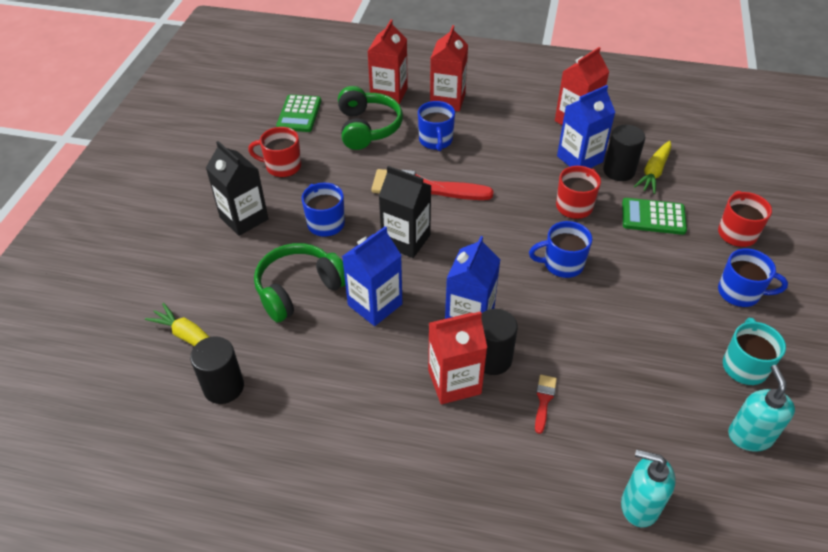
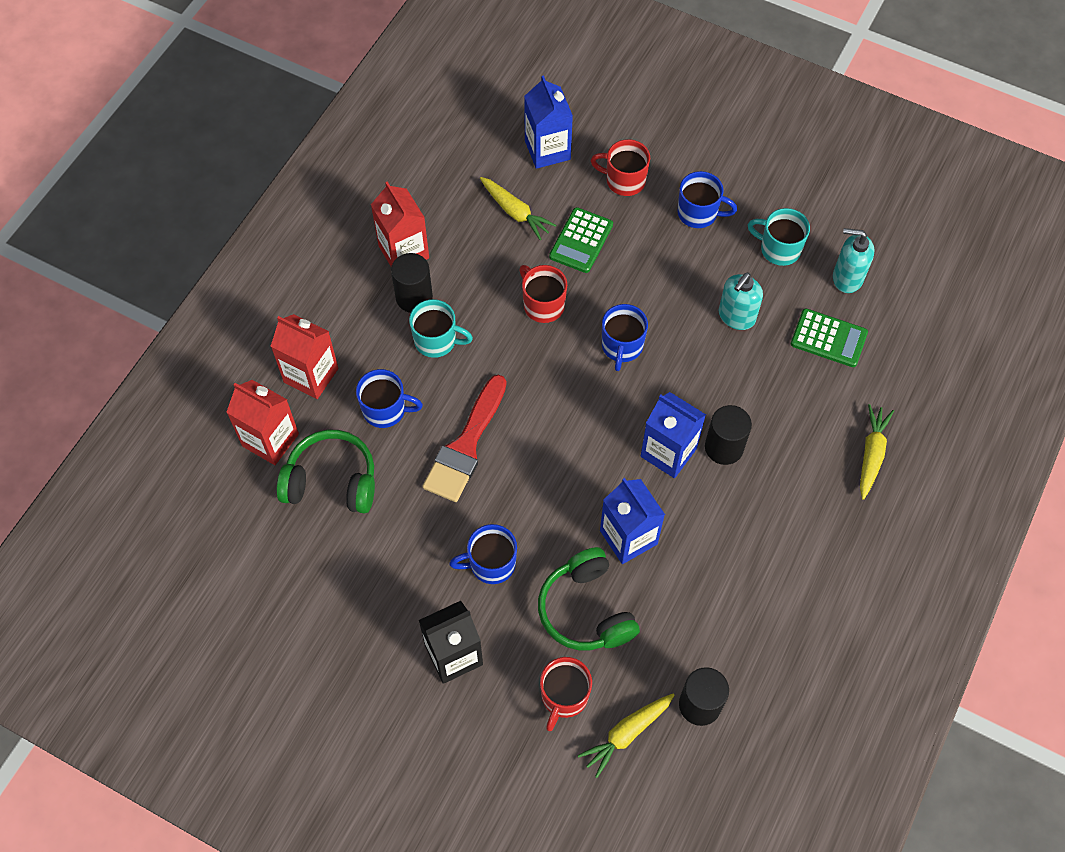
camera: 75 degrees left, 15 degrees up
red mug [248,127,301,177] -> red mug moved to [540,657,592,731]
green calculator [276,94,321,132] -> green calculator moved to [791,309,868,367]
black carton [379,166,432,258] -> none
red carton [428,311,487,404] -> none
red brush [535,375,557,434] -> none
blue carton [557,85,615,168] -> blue carton moved to [524,75,573,169]
black cylinder [603,125,645,181] -> black cylinder moved to [391,253,433,313]
turquoise soap dispenser [621,449,676,527] -> turquoise soap dispenser moved to [719,272,763,330]
blue mug [718,248,788,307] -> blue mug turned 75 degrees clockwise [677,171,737,228]
none -> turquoise mug [409,299,473,358]
none -> yellow carrot [860,404,894,500]

